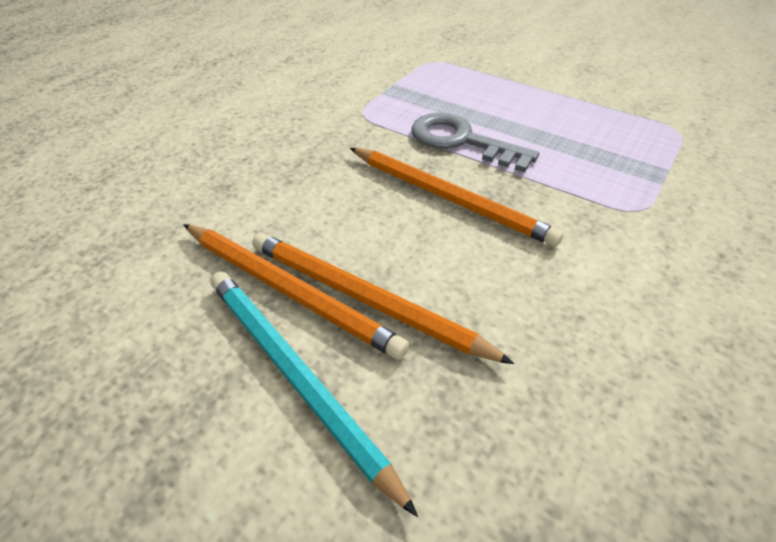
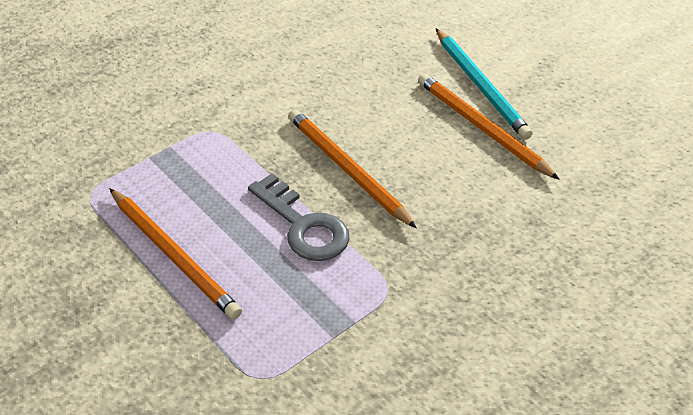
camera: 165 degrees left, 0 degrees up
orange pencil [252,233,514,364] -> orange pencil moved to [110,189,242,320]

